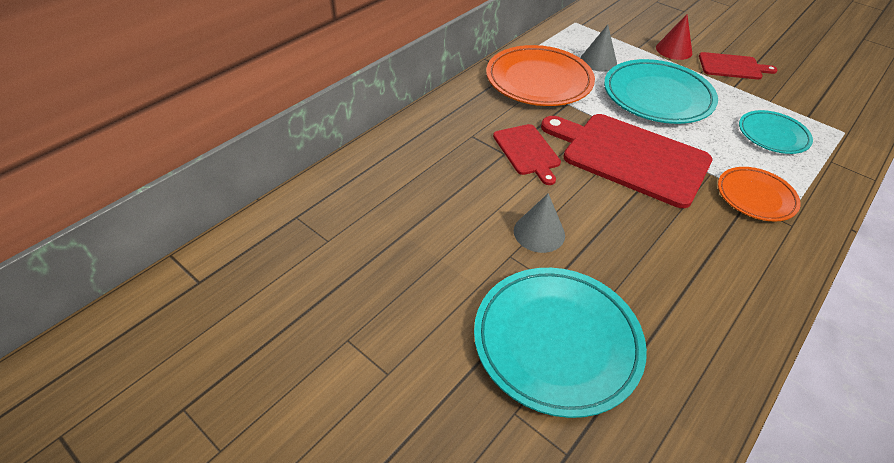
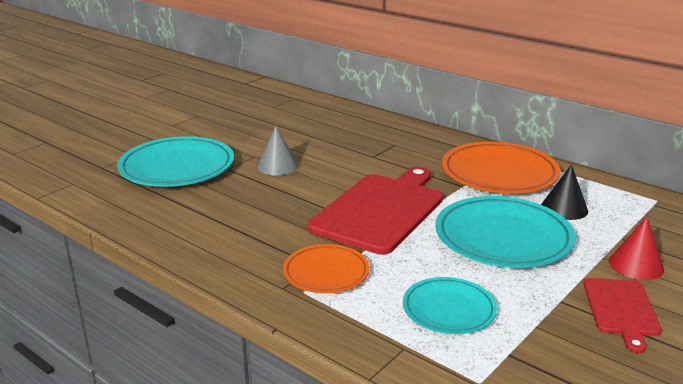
camera: 90 degrees right, 20 degrees down
red cutting board [493,124,561,185] -> none
grey cone [580,25,617,72] -> black cone [541,164,588,220]

